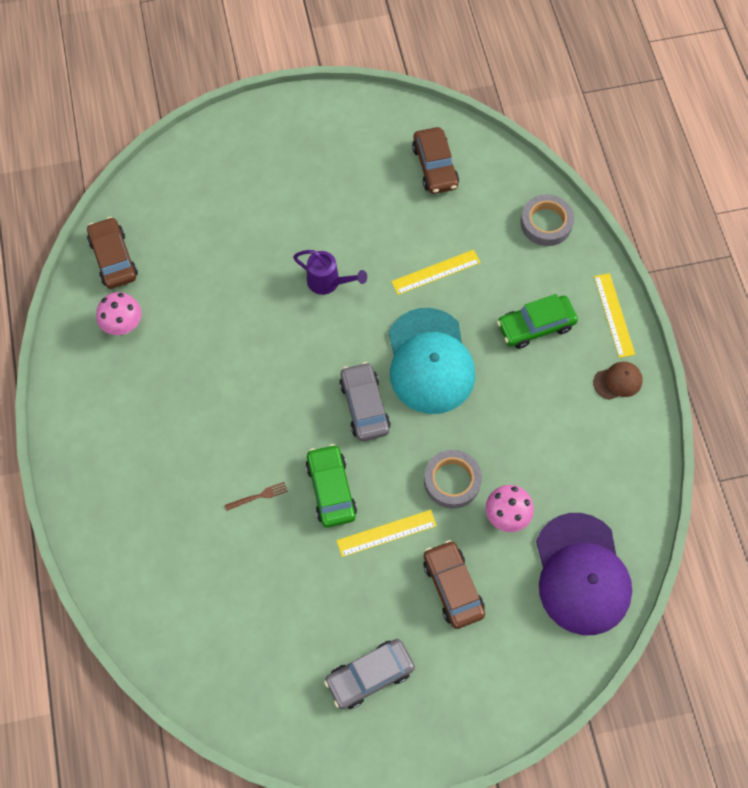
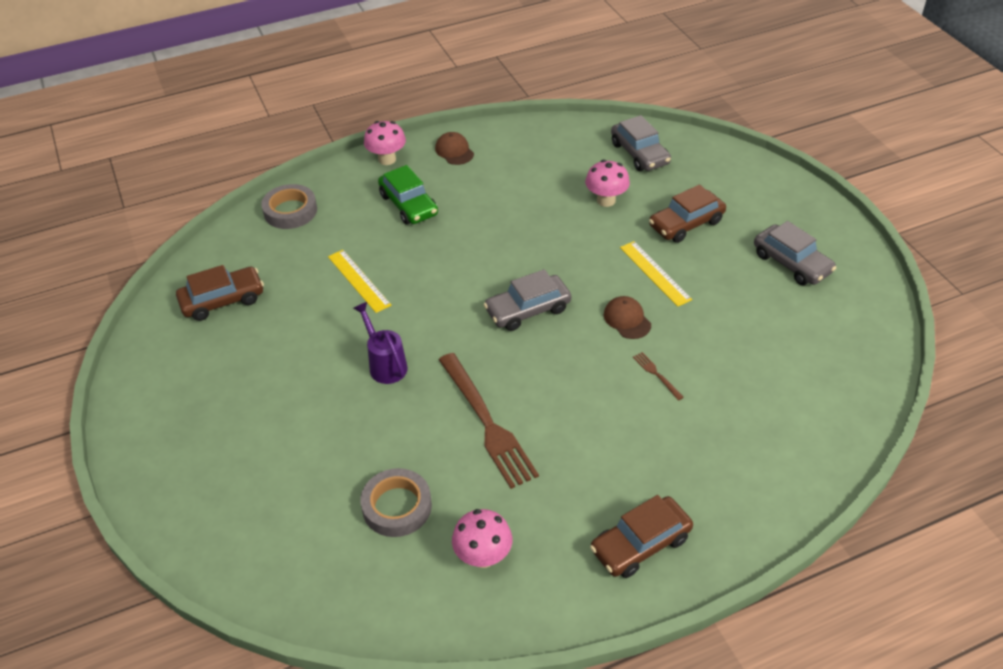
camera: 100 degrees left, 20 degrees down
brown car [87,217,138,289] -> brown car moved to [590,495,693,578]
purple watering can [293,250,367,295] -> purple watering can turned 45 degrees counterclockwise [353,302,408,384]
green car [306,444,357,527] -> brown cap [603,296,651,339]
turquoise cap [389,308,475,414] -> none
grey tape [424,450,482,509] -> grey tape moved to [360,468,432,537]
purple cap [536,513,632,635] -> grey car [611,115,671,171]
yellow ruler [594,273,635,358] -> pink mushroom [364,121,406,165]
none -> brown fork [439,353,539,489]

